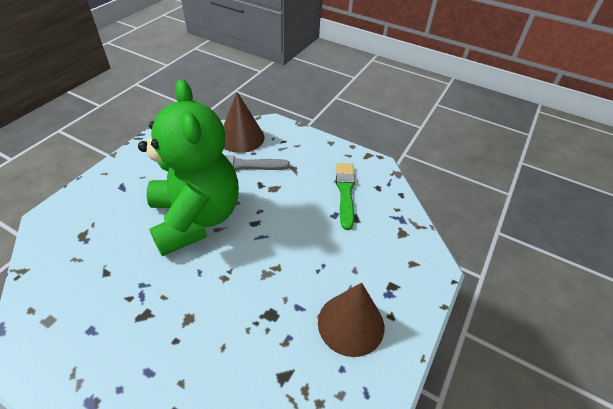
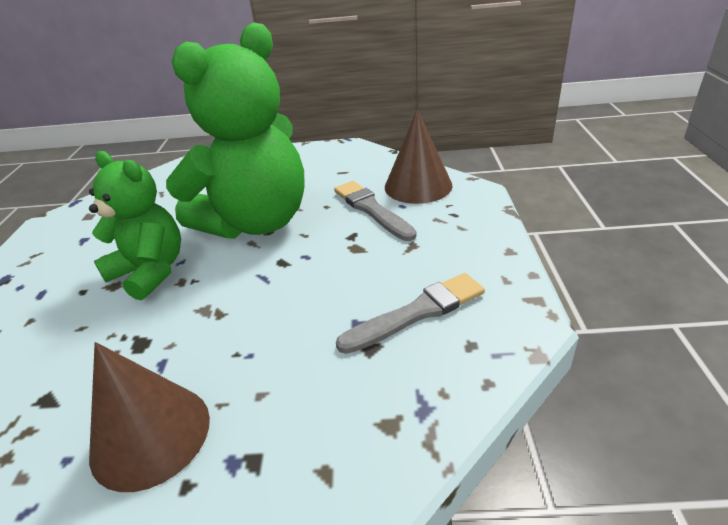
camera: 65 degrees right, 10 degrees down
green brush [336,163,355,230] -> grey brush [336,273,485,354]
none -> green teddy bear [89,151,181,300]

